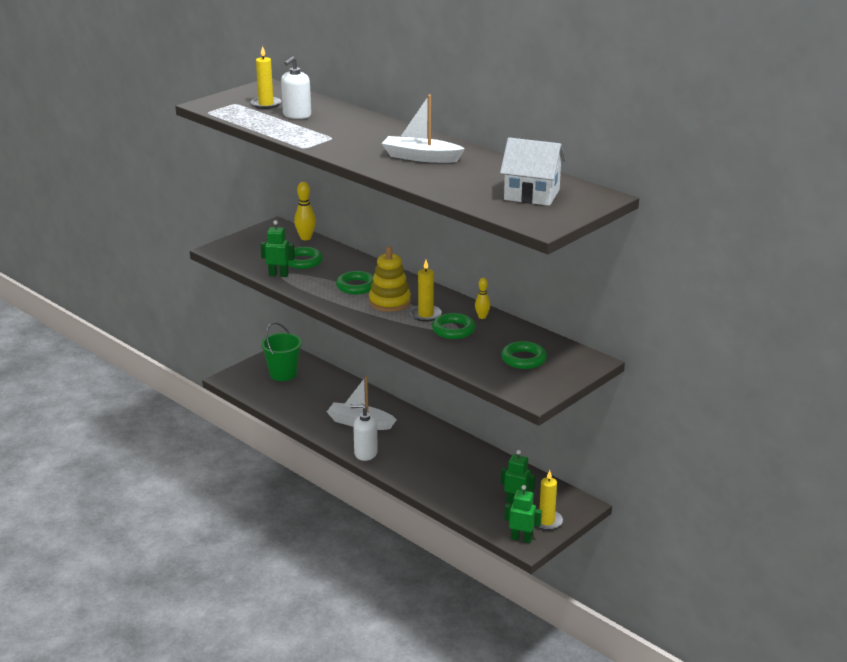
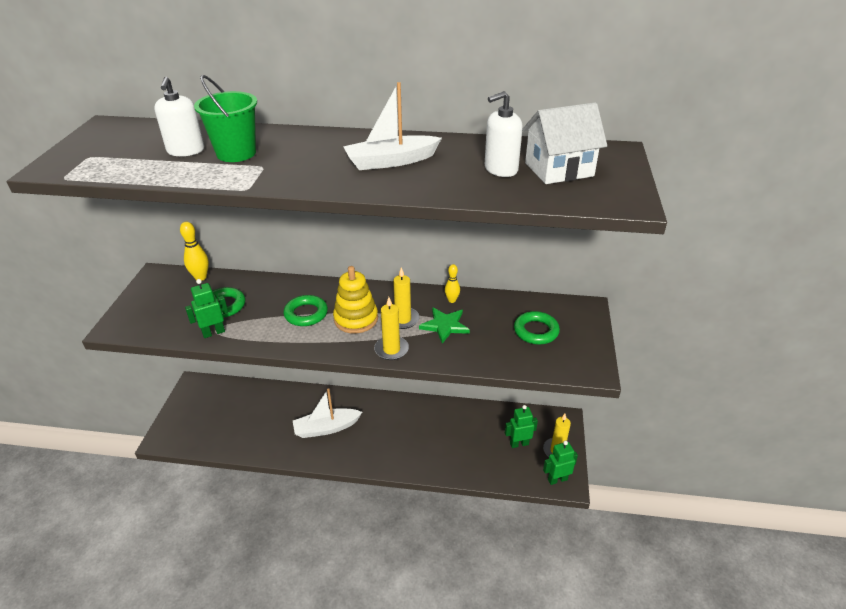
camera: 35 degrees left, 10 degrees up
yellow candle [251,46,281,109] -> yellow candle moved to [374,297,409,360]
green bucket [261,322,302,381] -> green bucket moved to [194,75,257,162]
white soap dispenser [350,404,378,461] -> white soap dispenser moved to [485,91,523,177]
green ring [432,313,476,339] -> green star [419,307,470,344]

